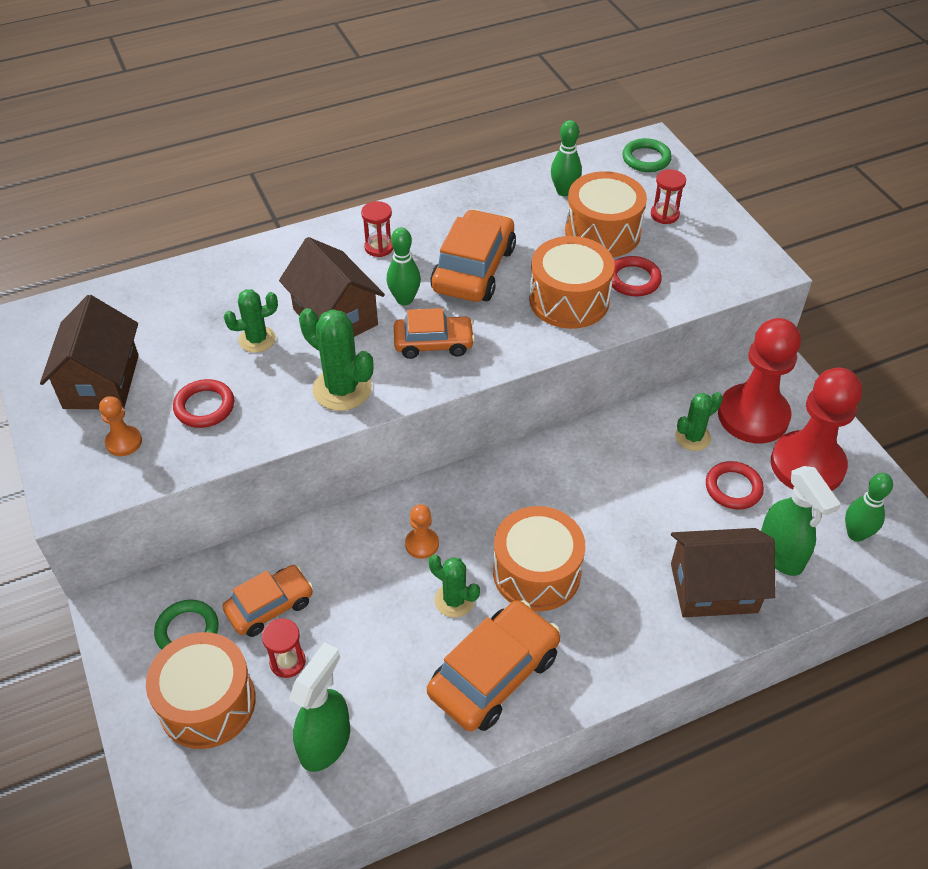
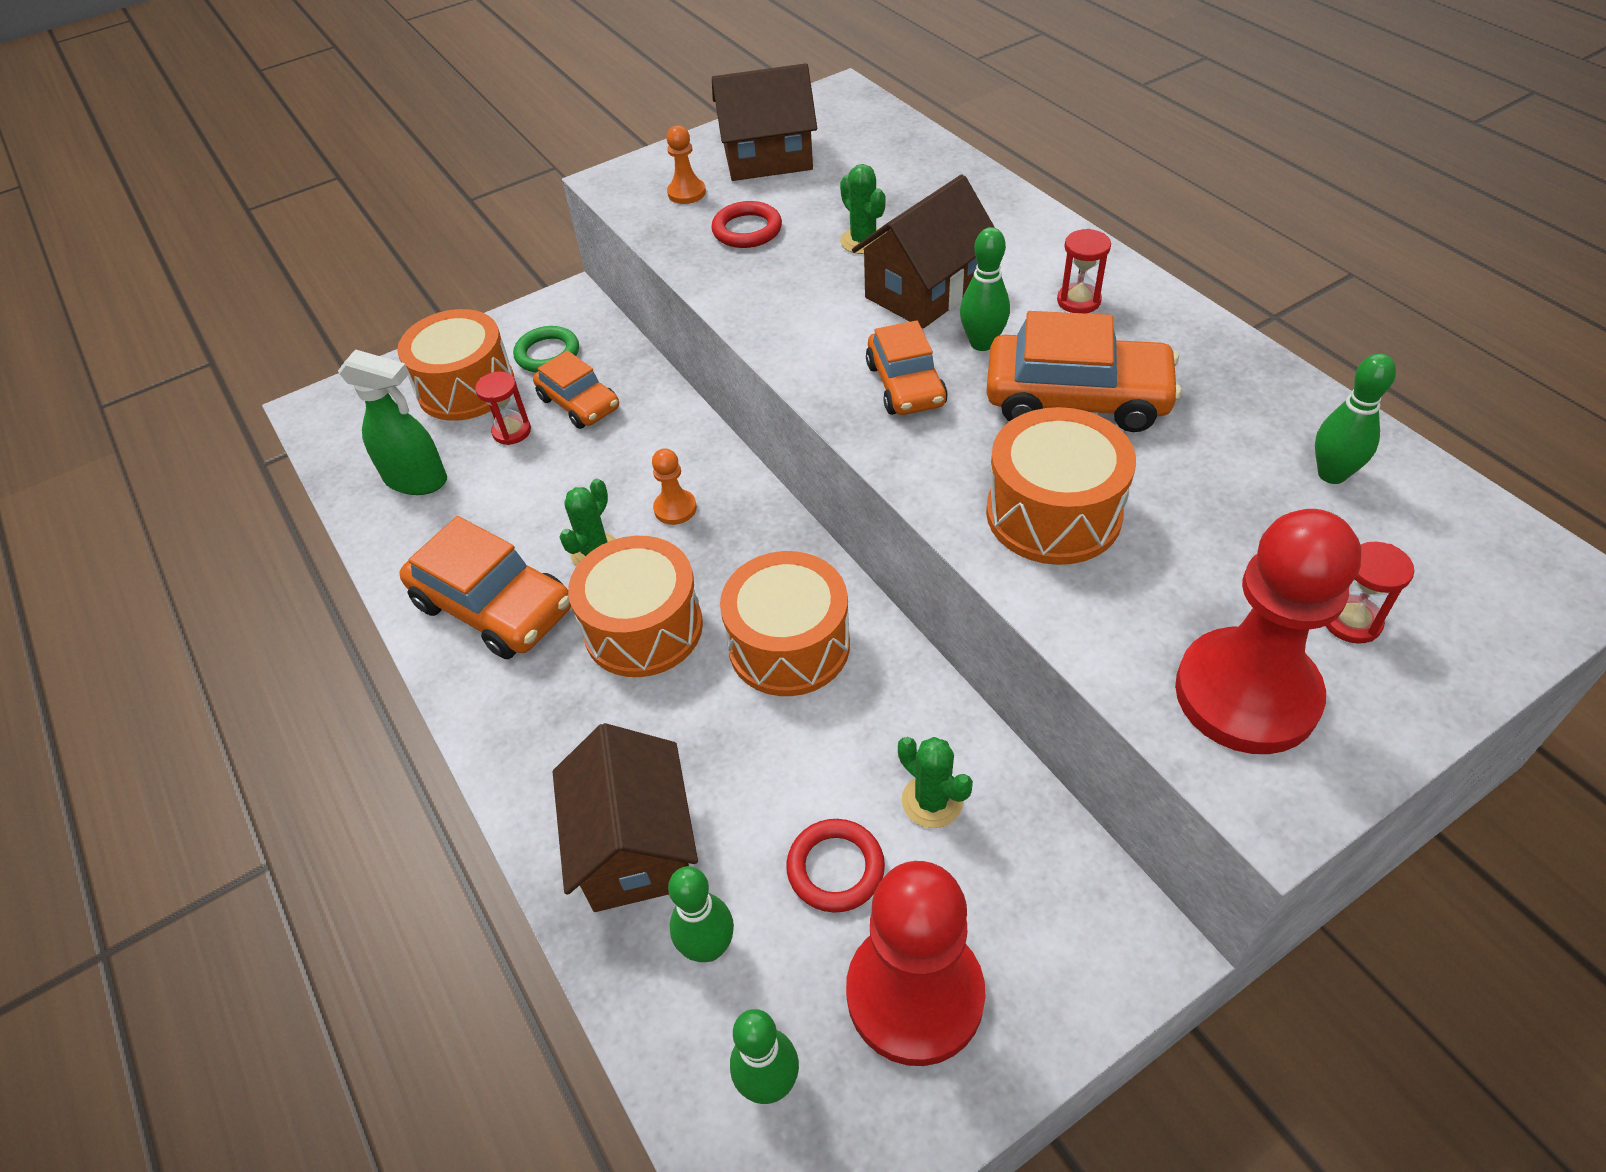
camera: 85 degrees right, 0 degrees up
green cactus [299,308,373,411] -> none
orange drum [565,171,647,257] -> orange drum moved to [720,551,850,696]
red ring [612,256,662,297] -> none
green ring [622,138,672,172] -> none
red pawn [718,318,801,443] -> red pawn moved to [1175,509,1361,754]
green spray bottle [761,466,841,576] -> green bowling pin [668,866,734,962]

